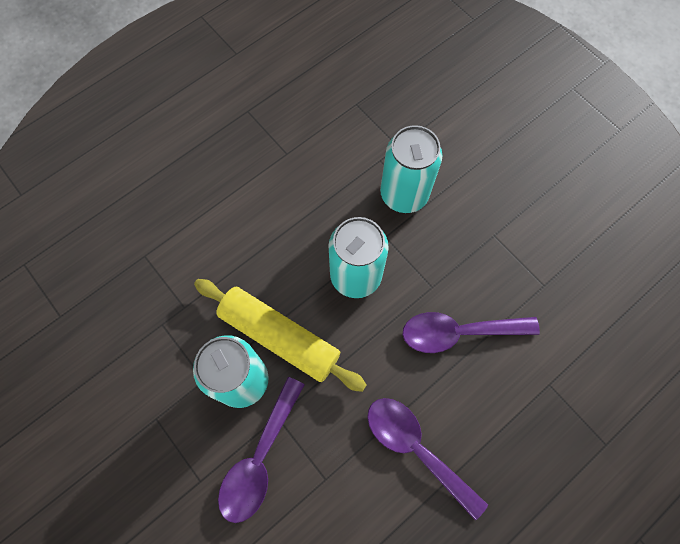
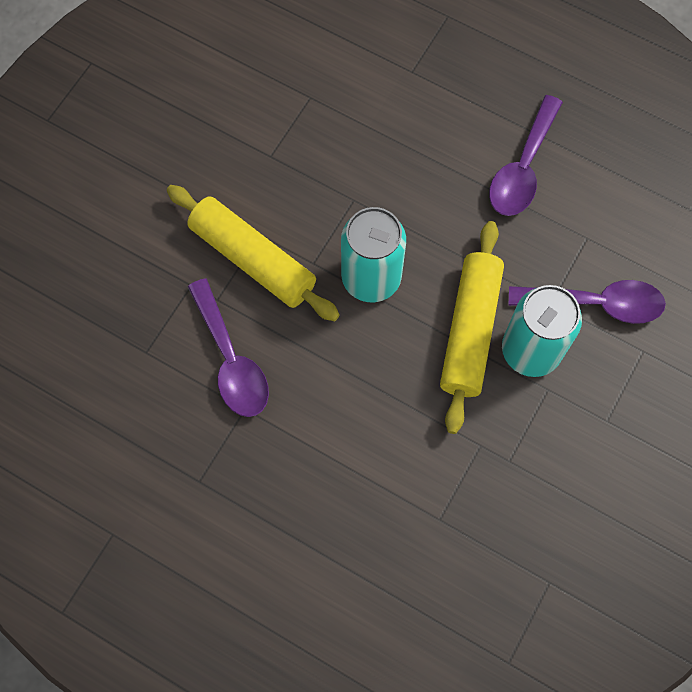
camera: 110 degrees left, 0 degrees up
turquoise can [380,125,442,213] -> yellow rolling pin [167,185,340,321]
purple spoon [402,312,540,353] -> purple spoon moved to [188,278,269,417]

